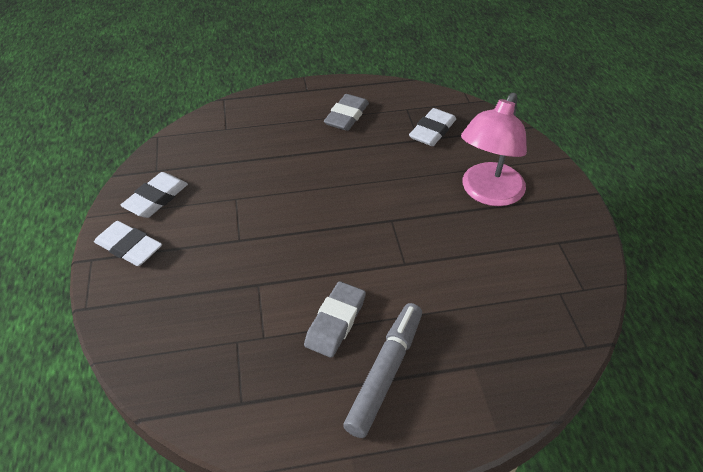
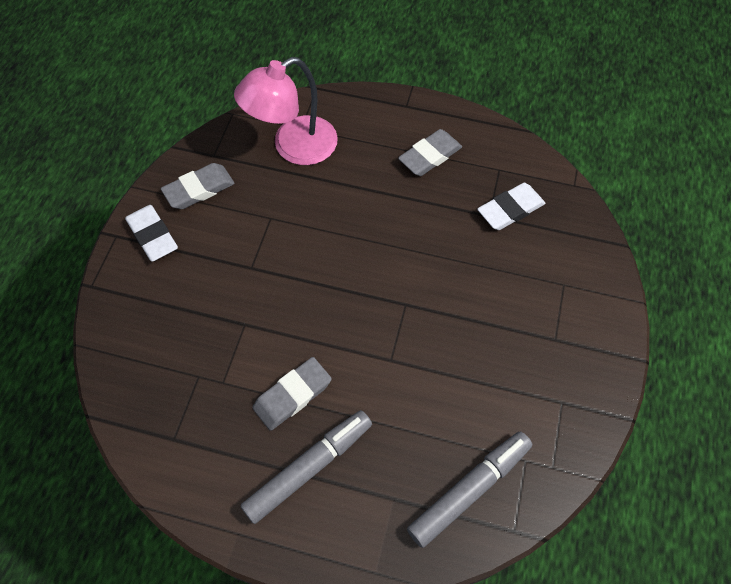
camera: 25 degrees right, 15 degrees up
white eraser [120,172,188,218] -> grey eraser [161,163,235,209]
pink lamp [461,93,527,206] -> pink lamp moved to [234,57,338,165]
none -> grey marker [407,431,532,548]

